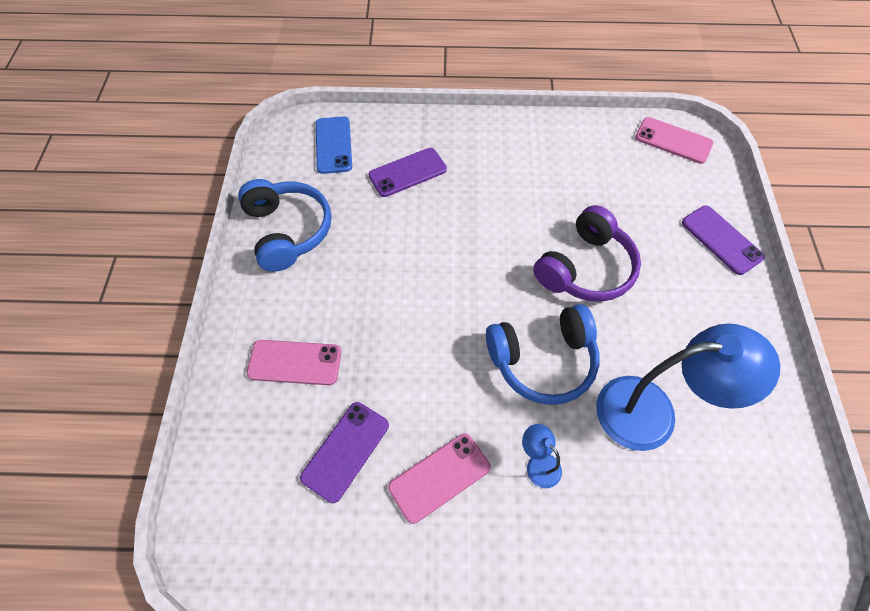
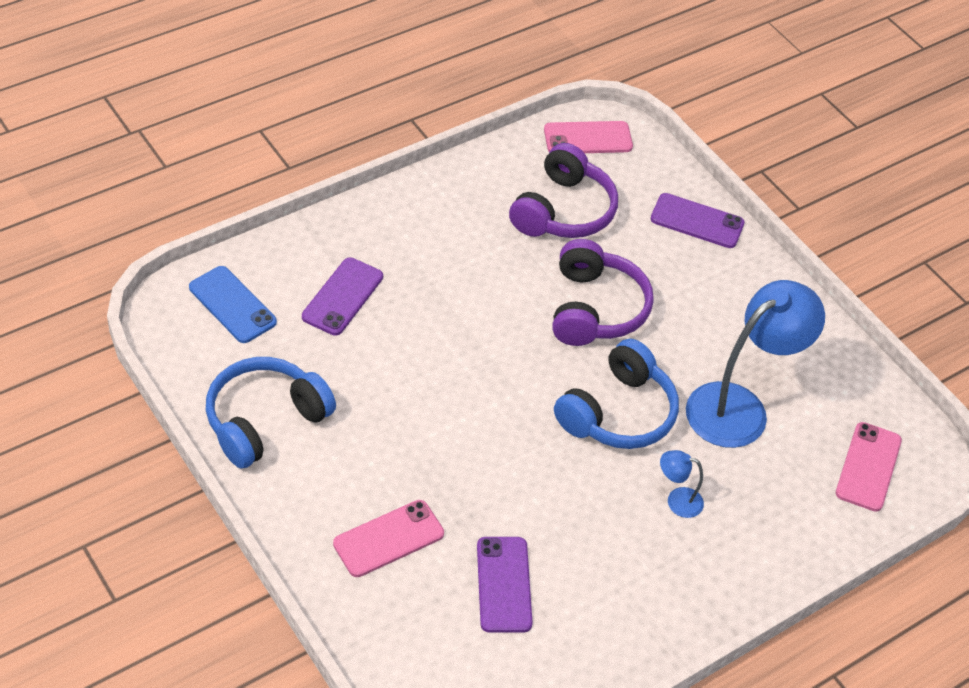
camera: 40 degrees left, 10 degrees down
blue headphones [238,179,331,272] -> blue headphones turned 75 degrees counterclockwise [206,357,336,469]
pink phone [388,433,490,524] -> pink phone moved to [836,422,902,512]
none -> purple headphones [509,143,618,238]

